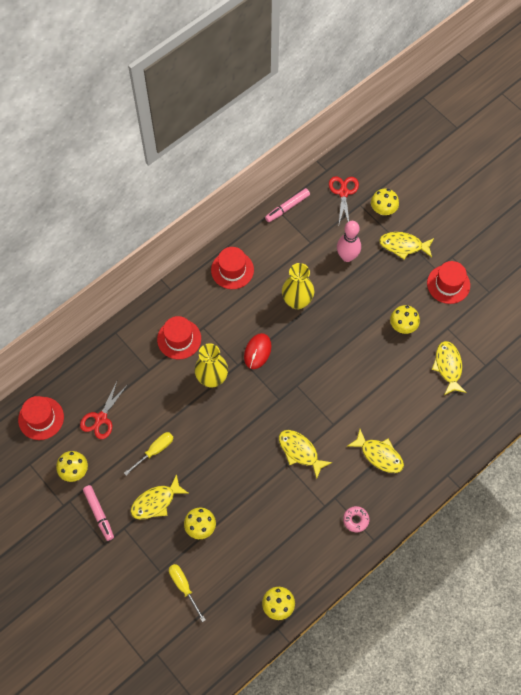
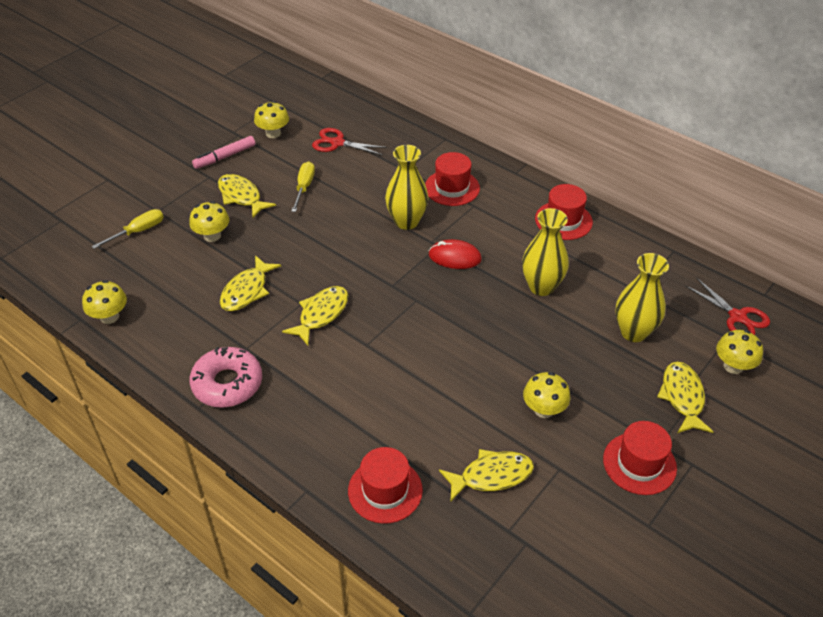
camera: 80 degrees right, 20 degrees down
red hat [18,396,64,440] -> red hat moved to [348,447,423,524]
yellow screwdriver [124,432,173,476] -> yellow screwdriver turned 120 degrees counterclockwise [291,162,315,212]
pink marker [265,188,310,222] -> none
red scissors [329,176,359,224] -> red scissors turned 60 degrees clockwise [685,277,770,335]
pink bowling pin [337,221,361,262] -> yellow vase [615,253,669,342]
pink donut [343,506,369,532] -> pink donut [189,347,262,408], size x1.90
yellow fish [348,429,404,473] -> yellow fish moved to [220,255,281,311]

